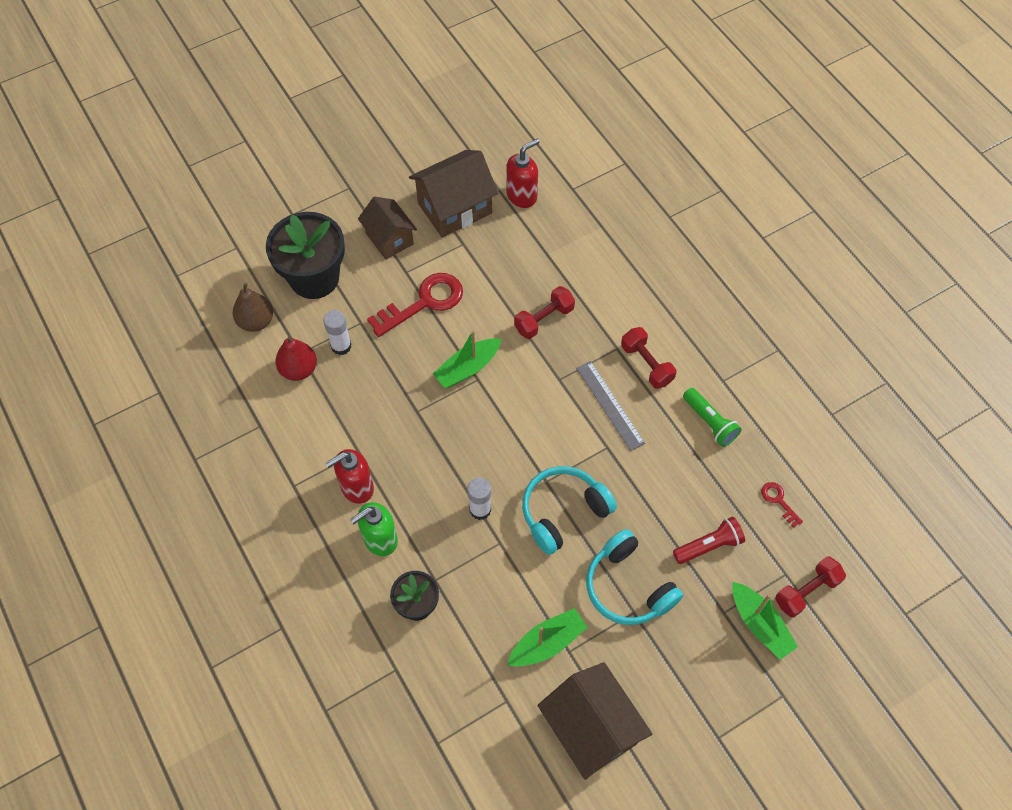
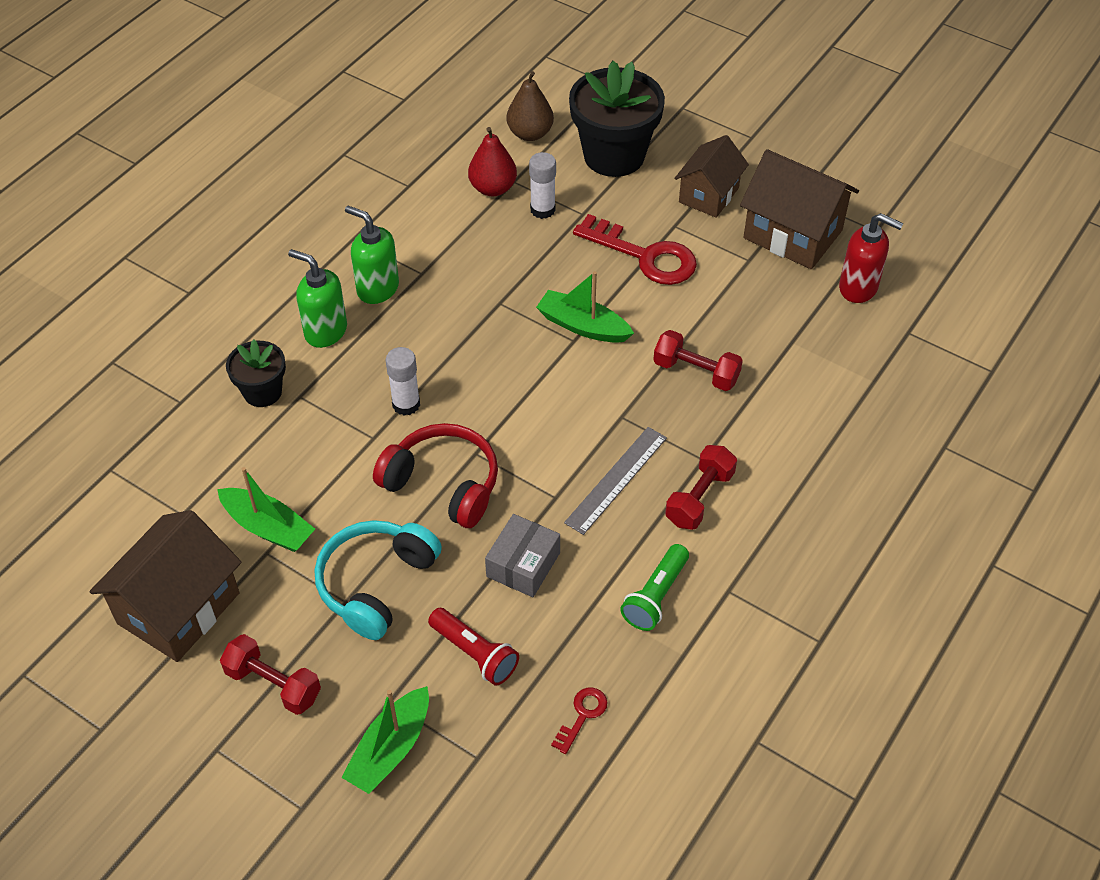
camera: 65 degrees right, 10 degrees down
red soap dispenser [326,449,374,504] -> green soap dispenser [345,206,399,304]
turquoise headphones [522,466,617,555] -> red headphones [373,423,498,528]
red dumbbell [775,556,846,618] -> red dumbbell moved to [220,634,321,715]
none -> grey box [485,514,560,597]

